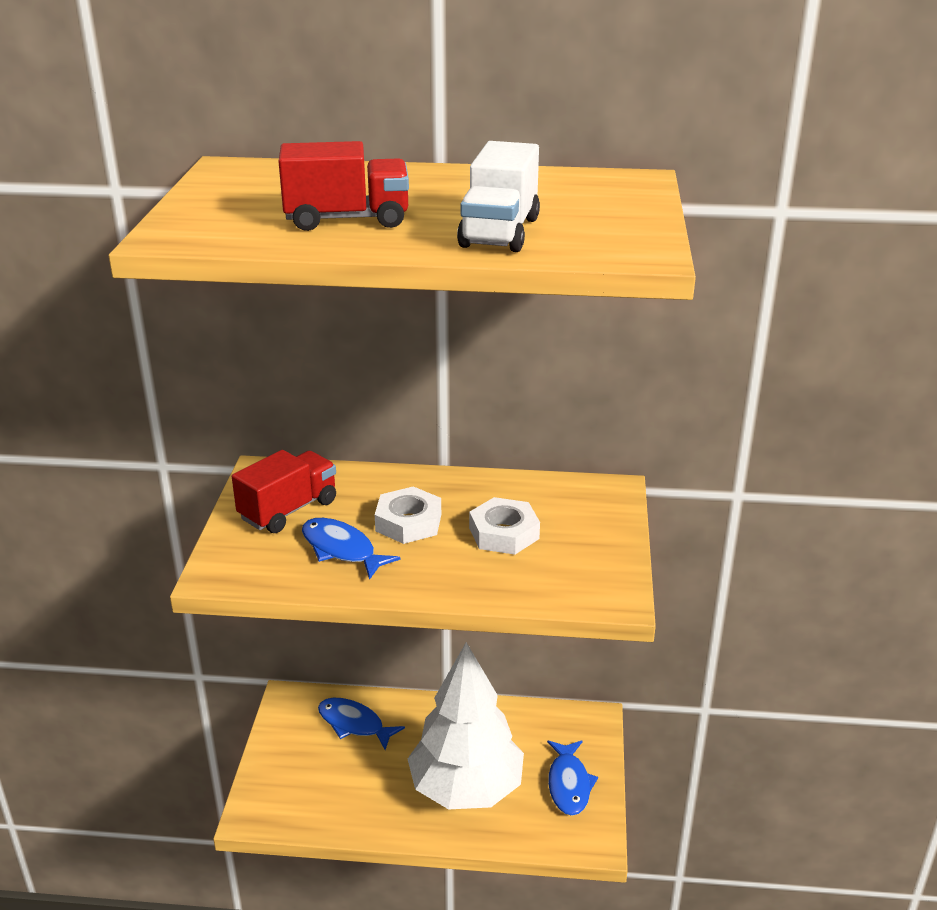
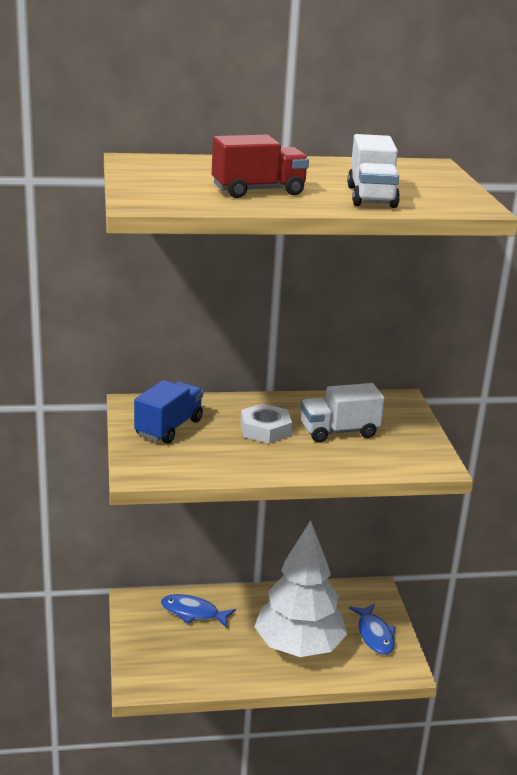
camera: 15 degrees left, 5 degrees down
red truck [232,450,336,533] -> blue truck [134,380,203,444]
blue fish [302,518,401,580] -> none
white nut [469,497,540,555] -> white truck [300,383,385,443]

